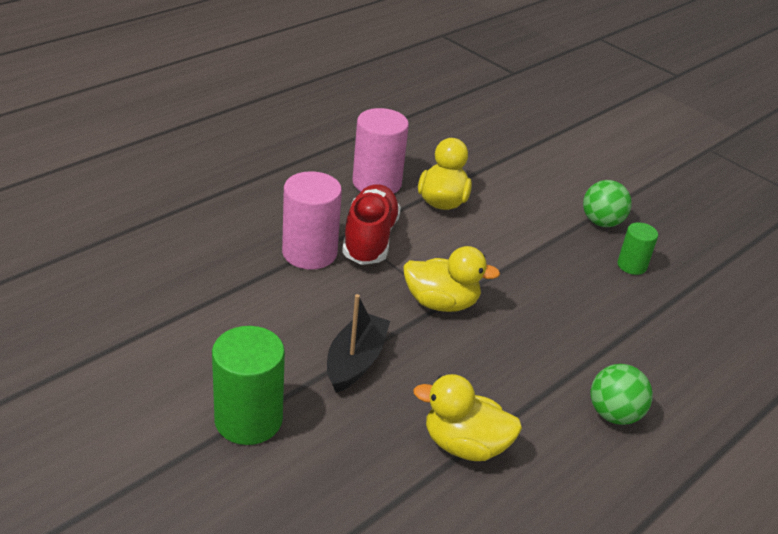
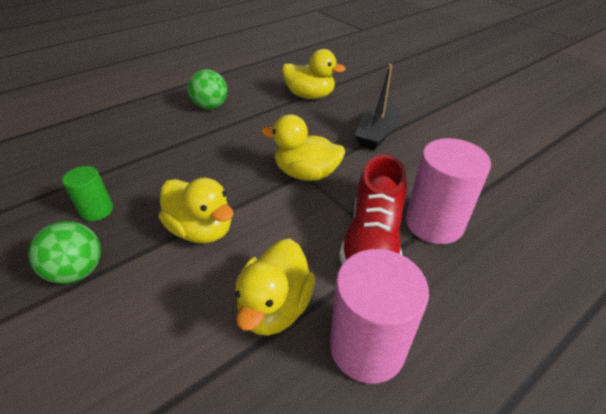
camera: 170 degrees left, 5 degrees up
green cylinder [212,326,285,445] -> none
none -> yellow duck [159,178,234,243]

